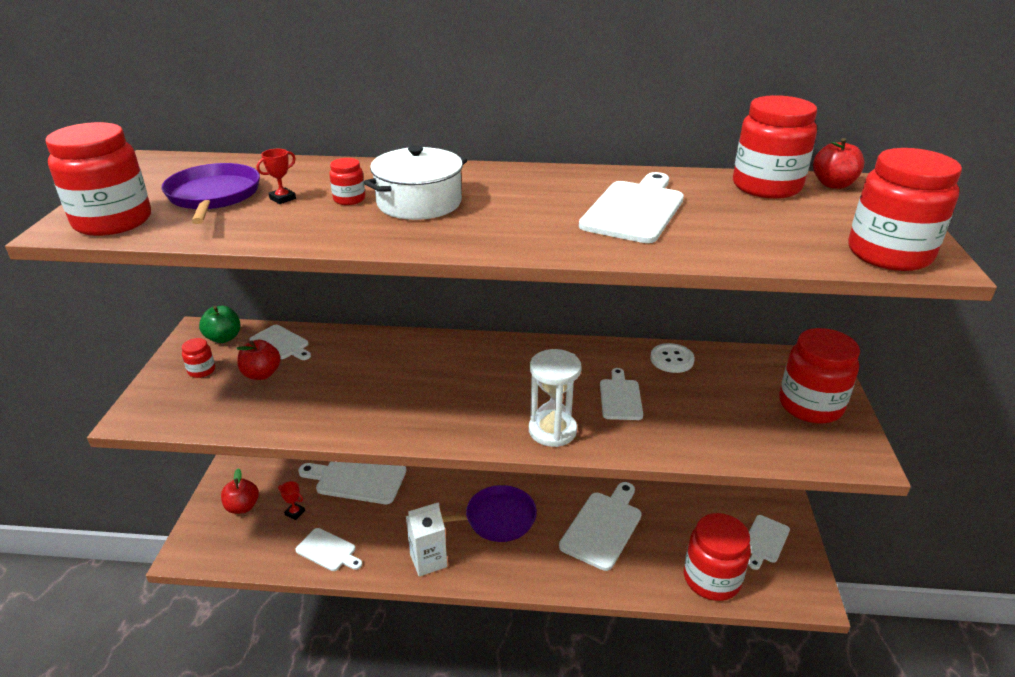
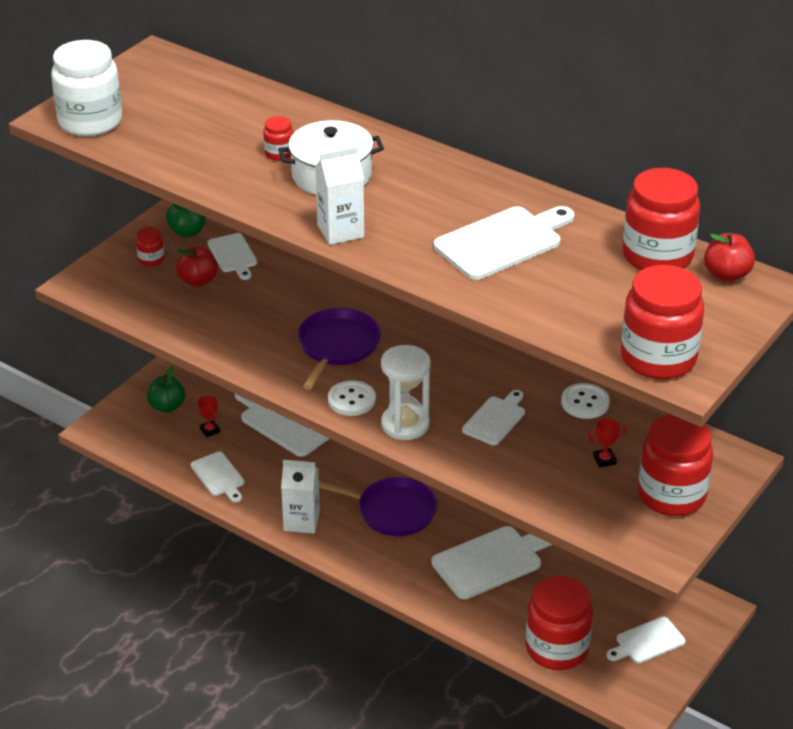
camera: 30 degrees right, 5 degrees up
red jar [46,122,151,236] -> white jar [51,40,122,136]
purple pan [161,163,260,224] -> purple pan moved to [298,308,381,389]
red apple [221,468,259,514] -> green apple [147,366,185,413]
red trophy [257,149,296,204] -> red trophy moved to [588,419,627,468]
none -> white carton [315,146,364,245]
none -> white button [328,380,376,416]

